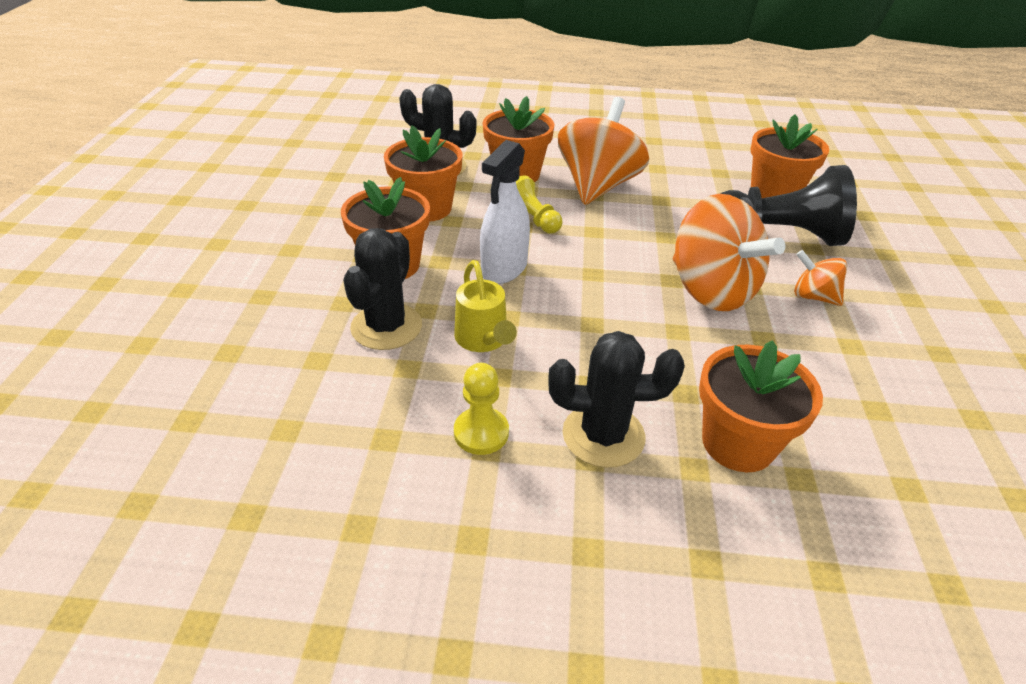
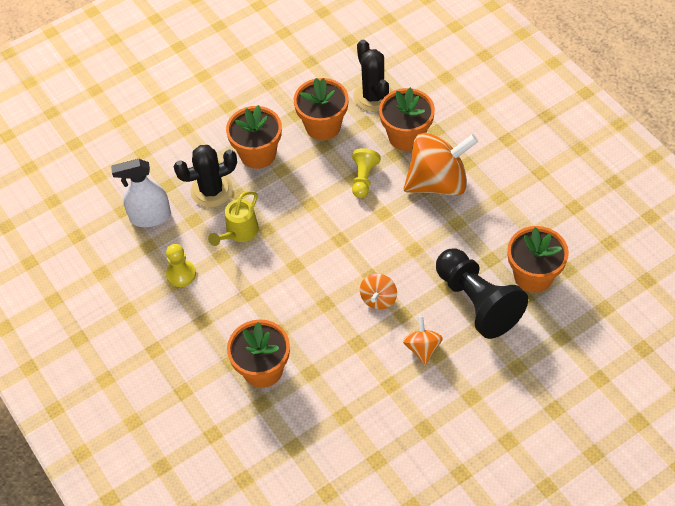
camera: 55 degrees right, 15 degrees up
white spray bottle [480,140,530,284] -> white spray bottle moved to [111,159,171,227]
black cactus [548,331,685,468] -> none
orange spinning top [673,194,785,311] -> orange spinning top [360,274,397,310], size x0.49

